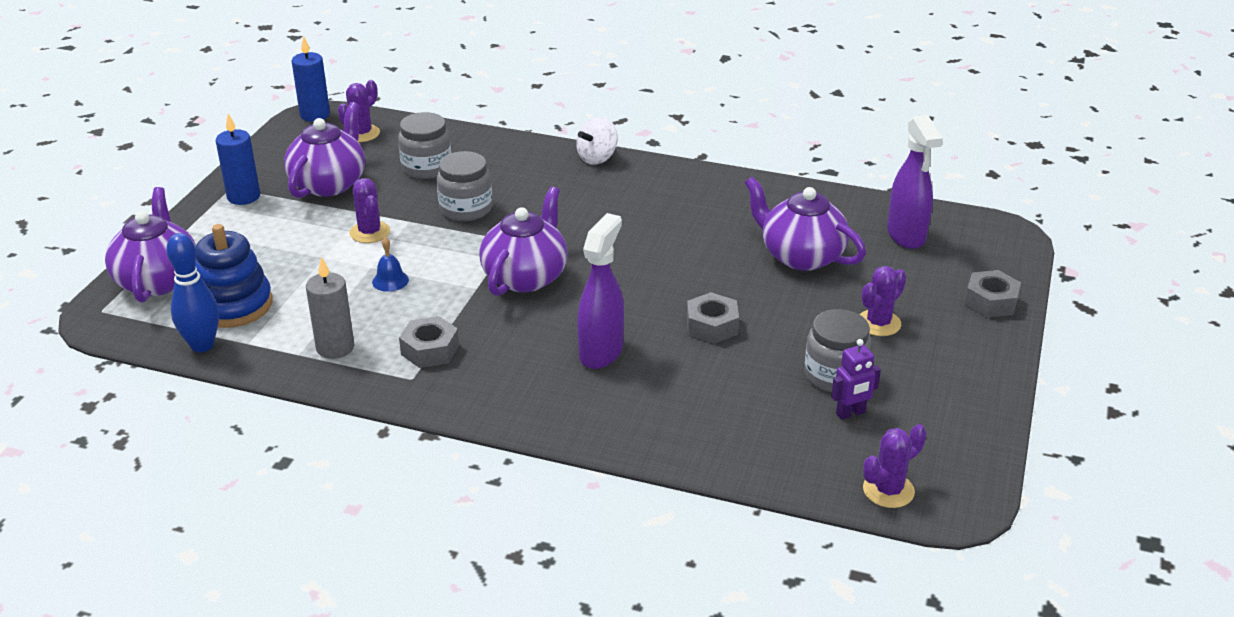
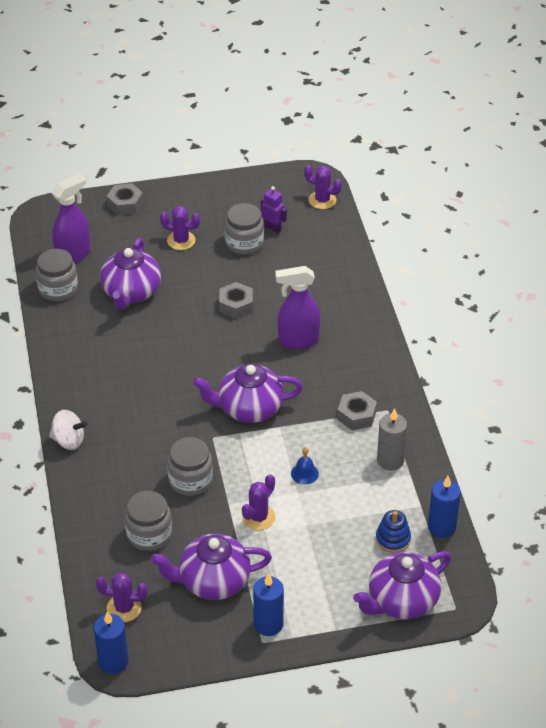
camera: 120 degrees left, 10 degrees up
blue bowling pin [166,233,219,352] -> blue candle [428,476,461,538]
blue stacking toy [195,224,272,328] -> blue stacking toy [376,510,411,553], size x0.58
none -> grey jar [36,249,78,301]

